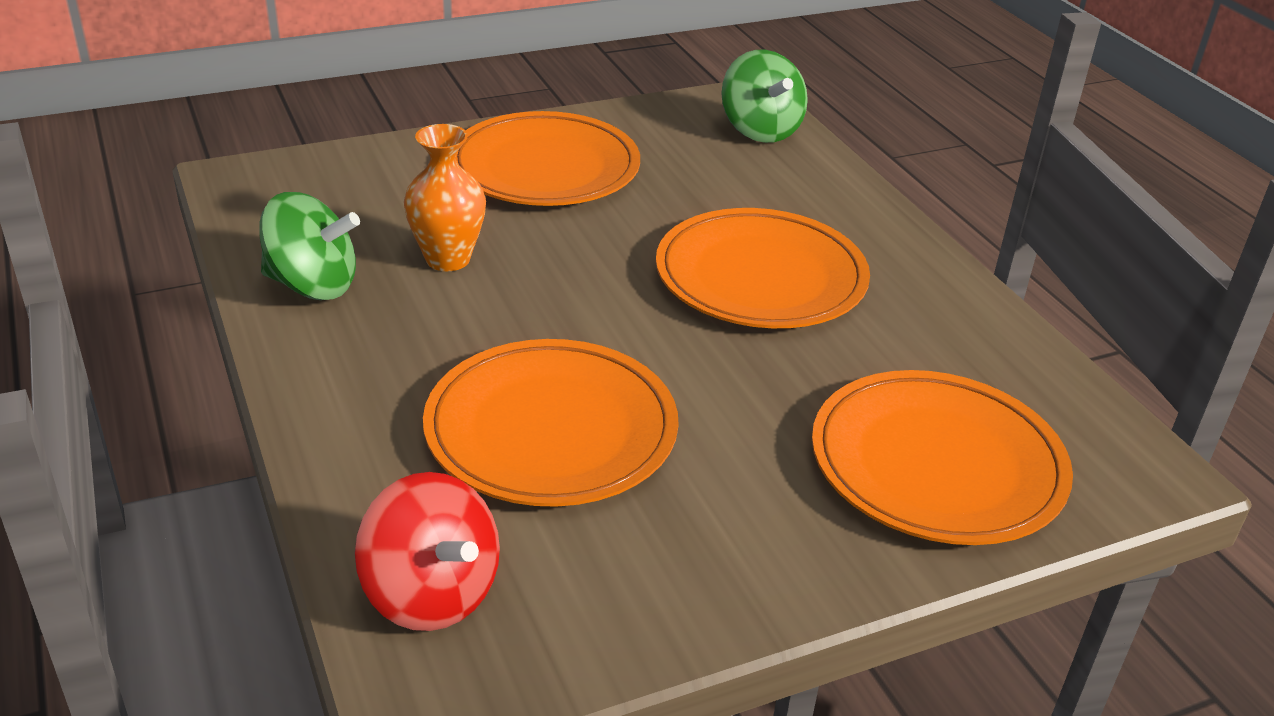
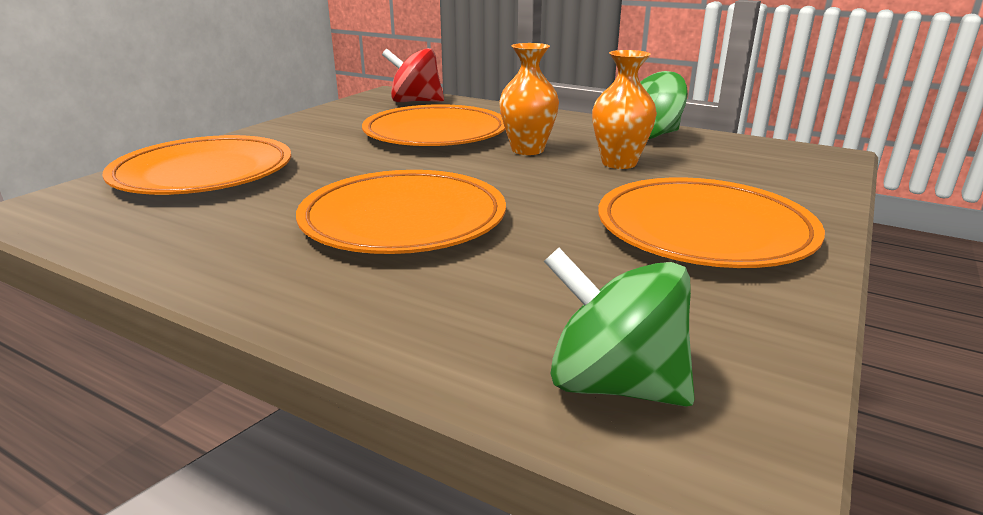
camera: 145 degrees right, 10 degrees down
none -> orange vase [499,43,559,155]

